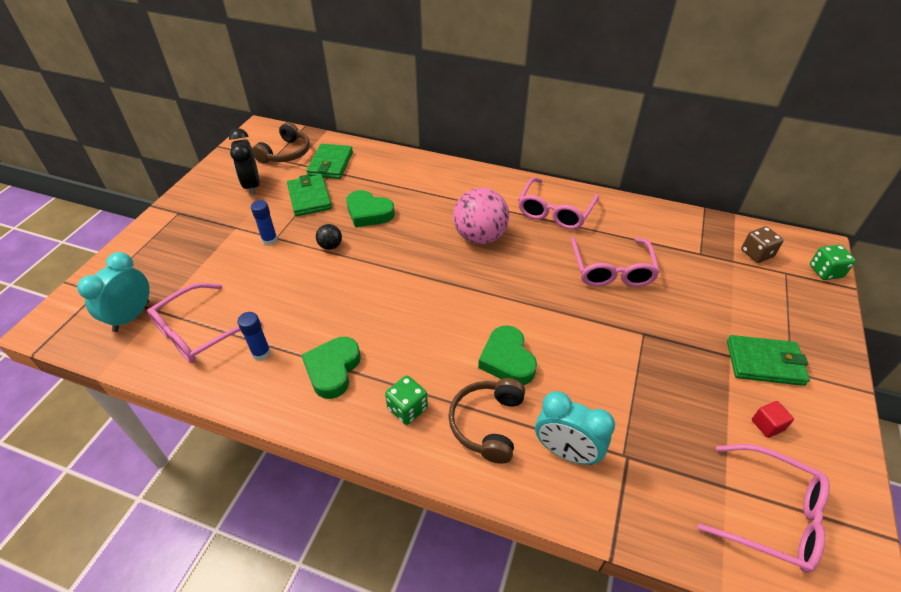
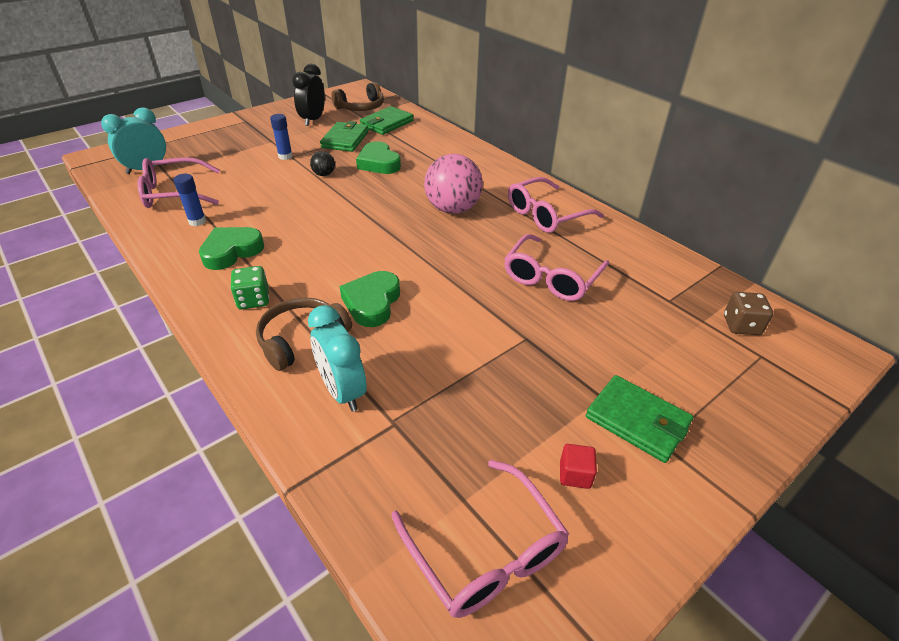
camera: 30 degrees right, 5 degrees down
green dice [810,245,856,280] -> none

